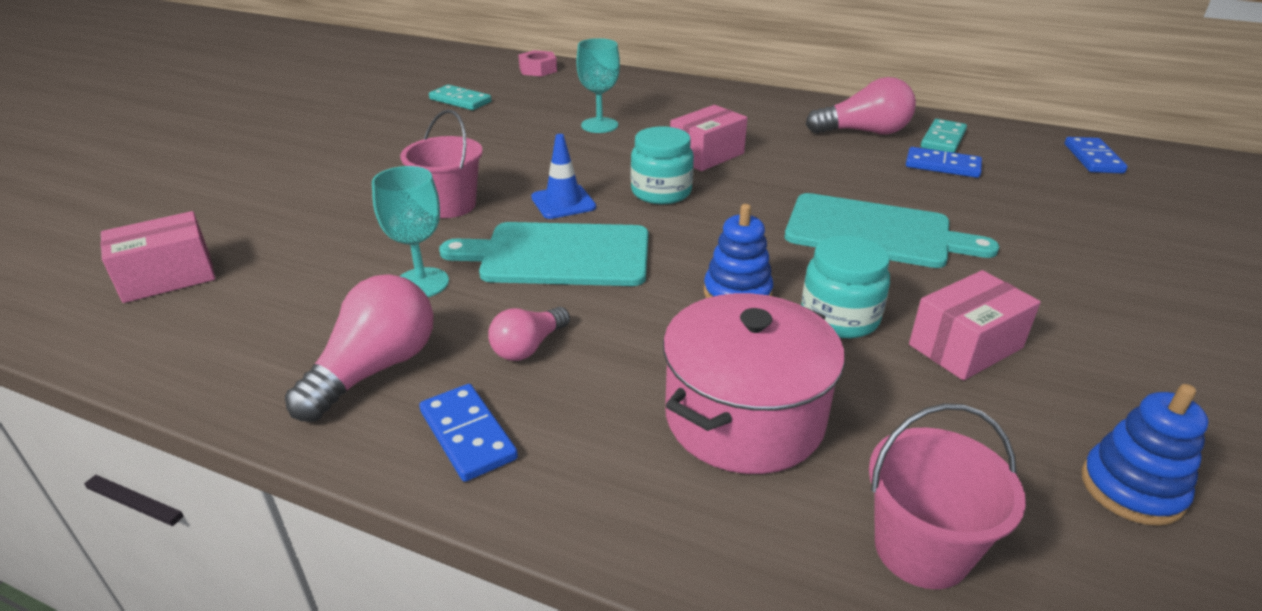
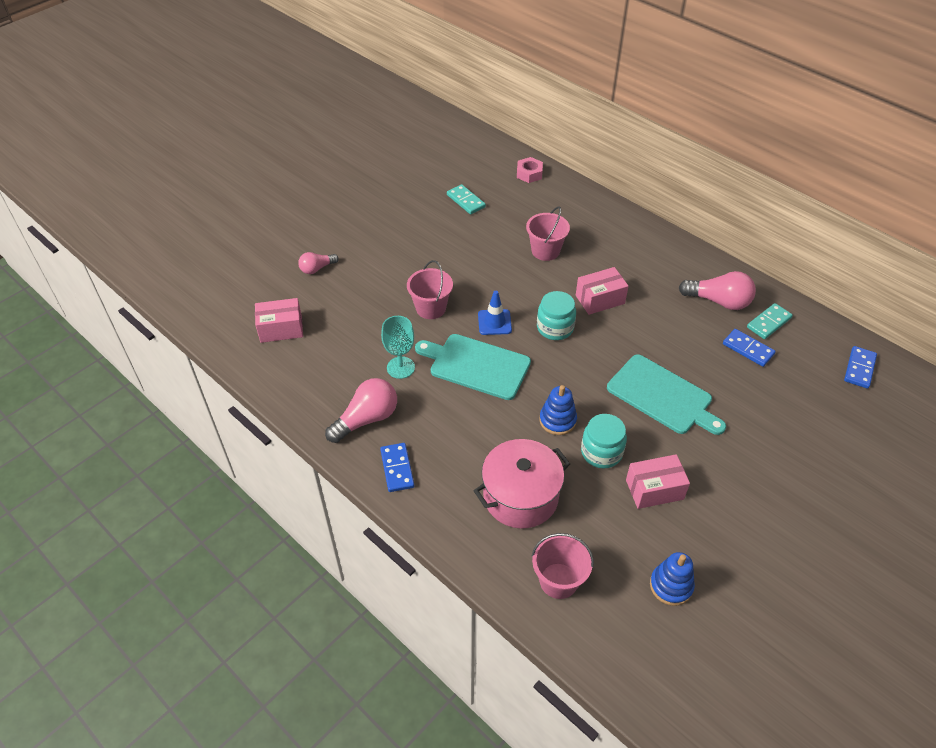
camera: 20 degrees right, 15 degrees up
pink light bulb [488,307,570,361] -> pink light bulb moved to [298,252,339,274]
turquoise goblet [576,38,620,133] -> pink bucket [526,206,570,261]

